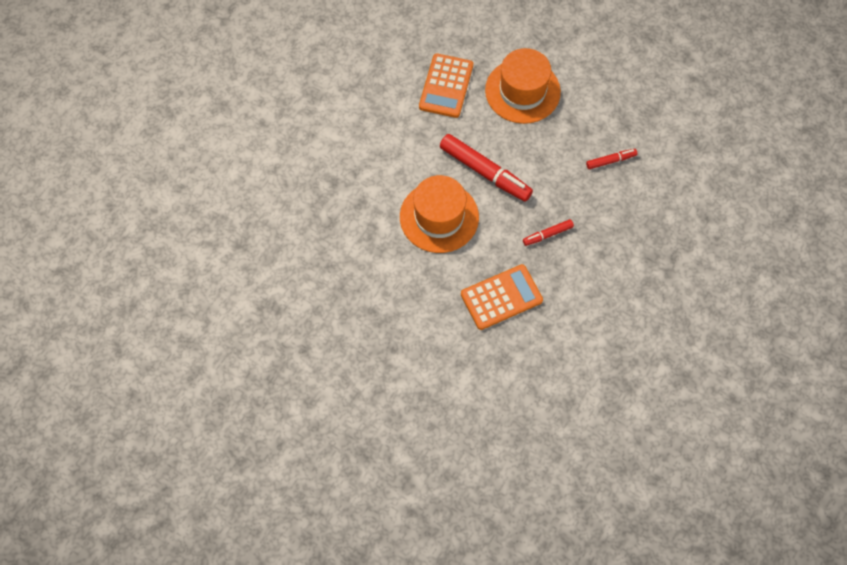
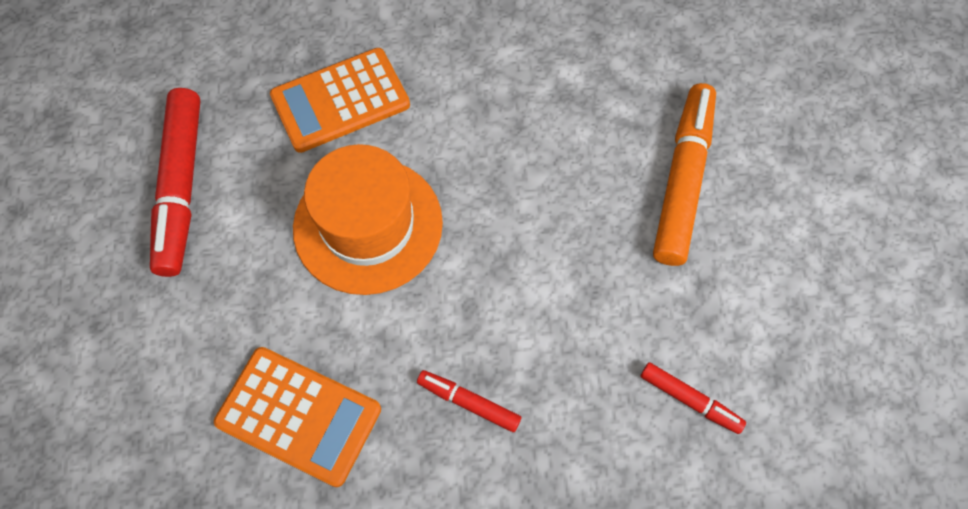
camera: 50 degrees right, 0 degrees up
orange calculator [419,53,473,118] -> orange calculator moved to [270,48,410,153]
red marker [440,134,533,202] -> red marker moved to [150,88,200,277]
orange hat [485,48,561,124] -> orange marker [653,83,716,266]

